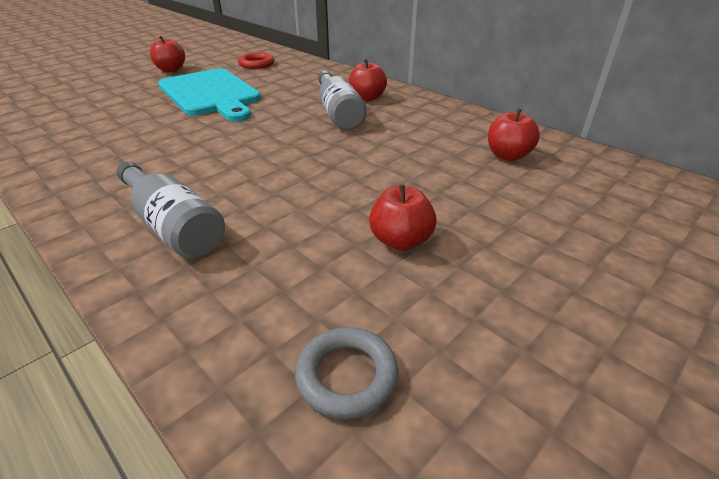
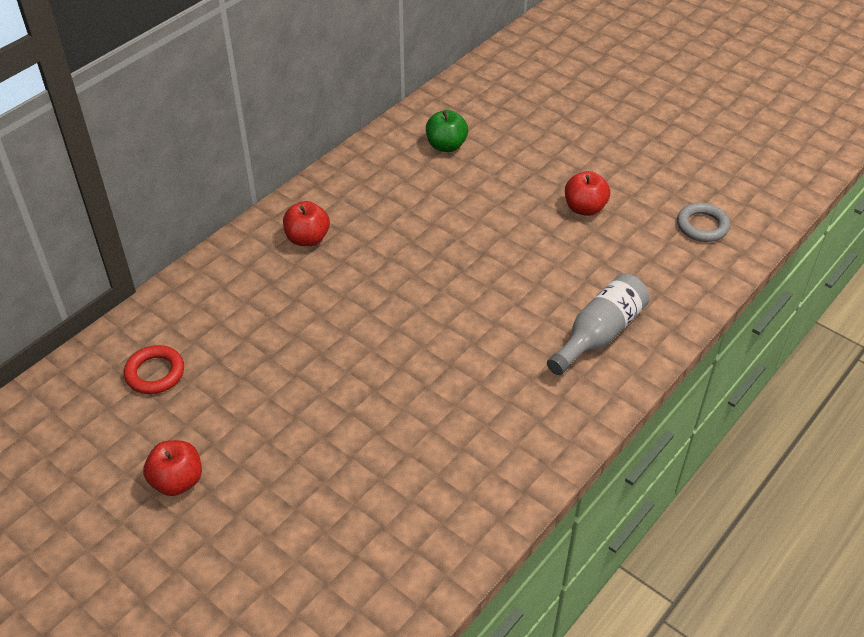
camera: 95 degrees left, 10 degrees up
turquoise cutting board [158,68,261,122] -> none
grey bottle [318,71,367,130] -> none
red apple [488,109,540,161] -> green apple [426,110,468,152]

